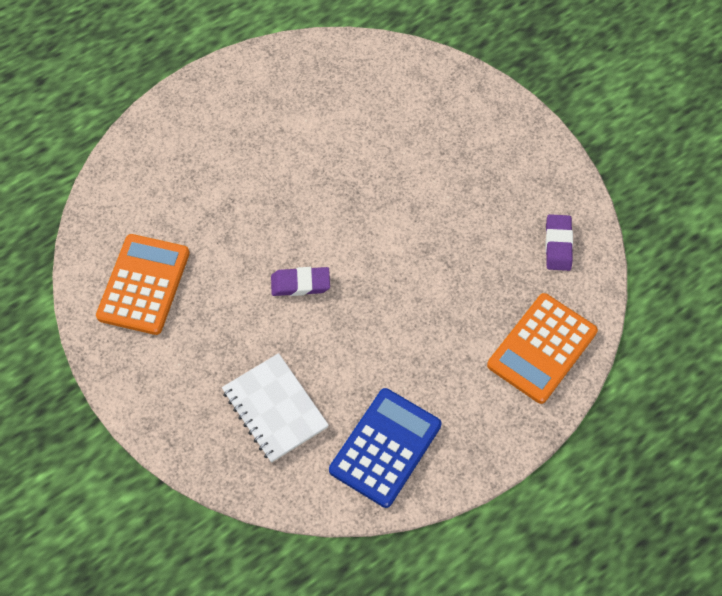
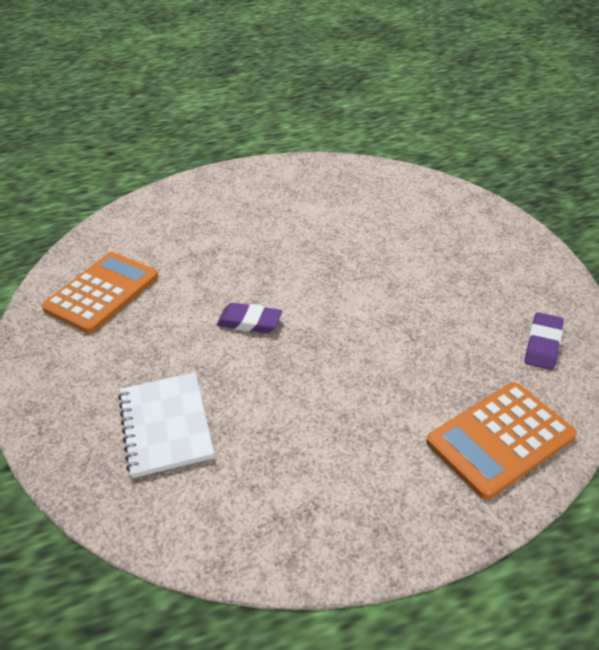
camera: 20 degrees right, 20 degrees down
blue calculator [329,388,442,508] -> none

